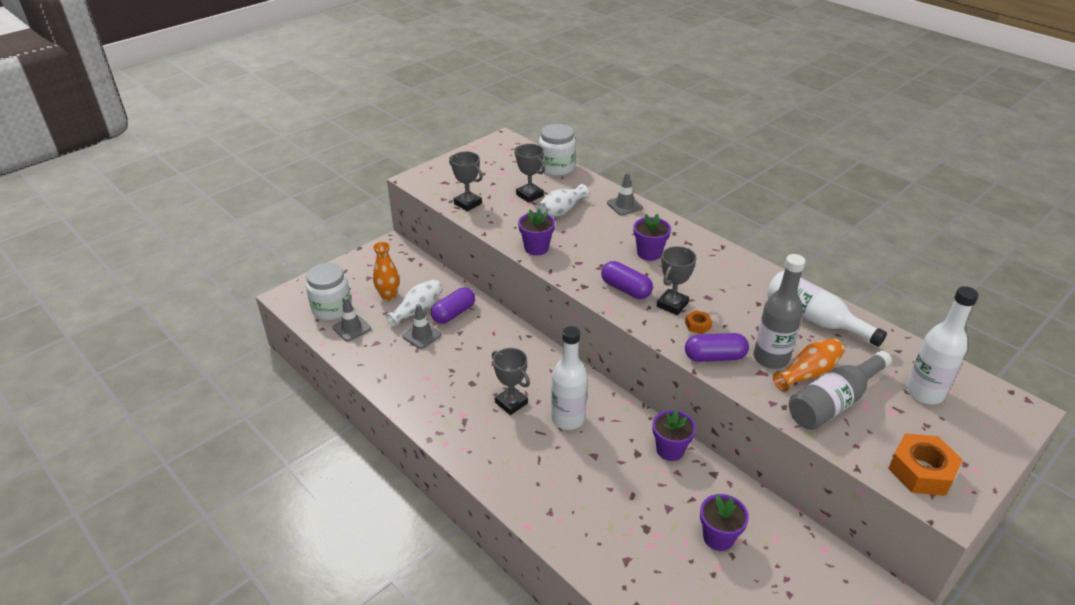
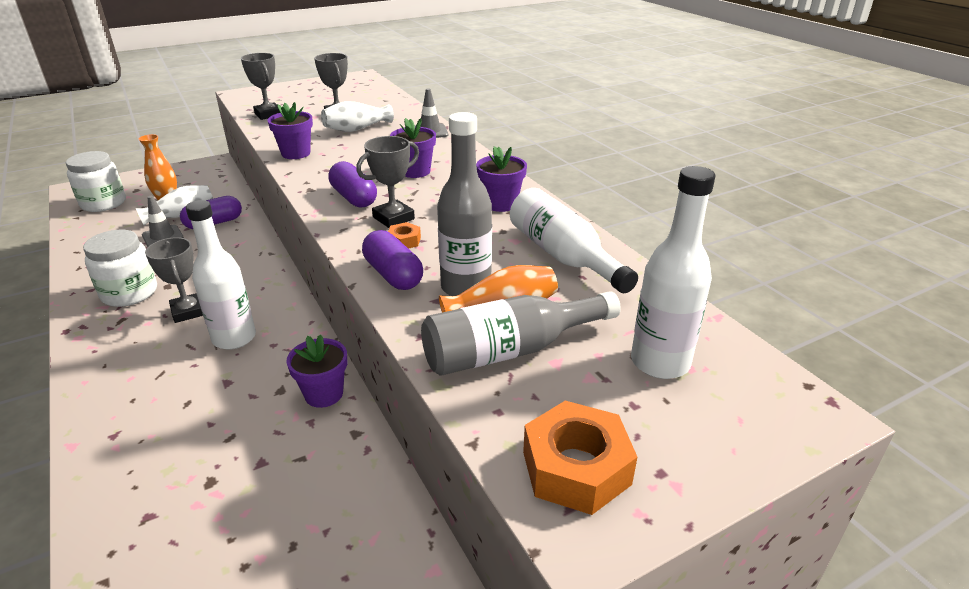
camera: 15 degrees right, 5 degrees down
grey traffic cone [332,297,371,341] -> none
white jar [539,124,576,176] -> white jar moved to [83,230,157,307]
purple capsule [685,333,749,362] -> purple capsule turned 45 degrees clockwise [362,230,423,290]
purple flower pot [700,494,749,551] -> purple flower pot moved to [476,146,527,212]

